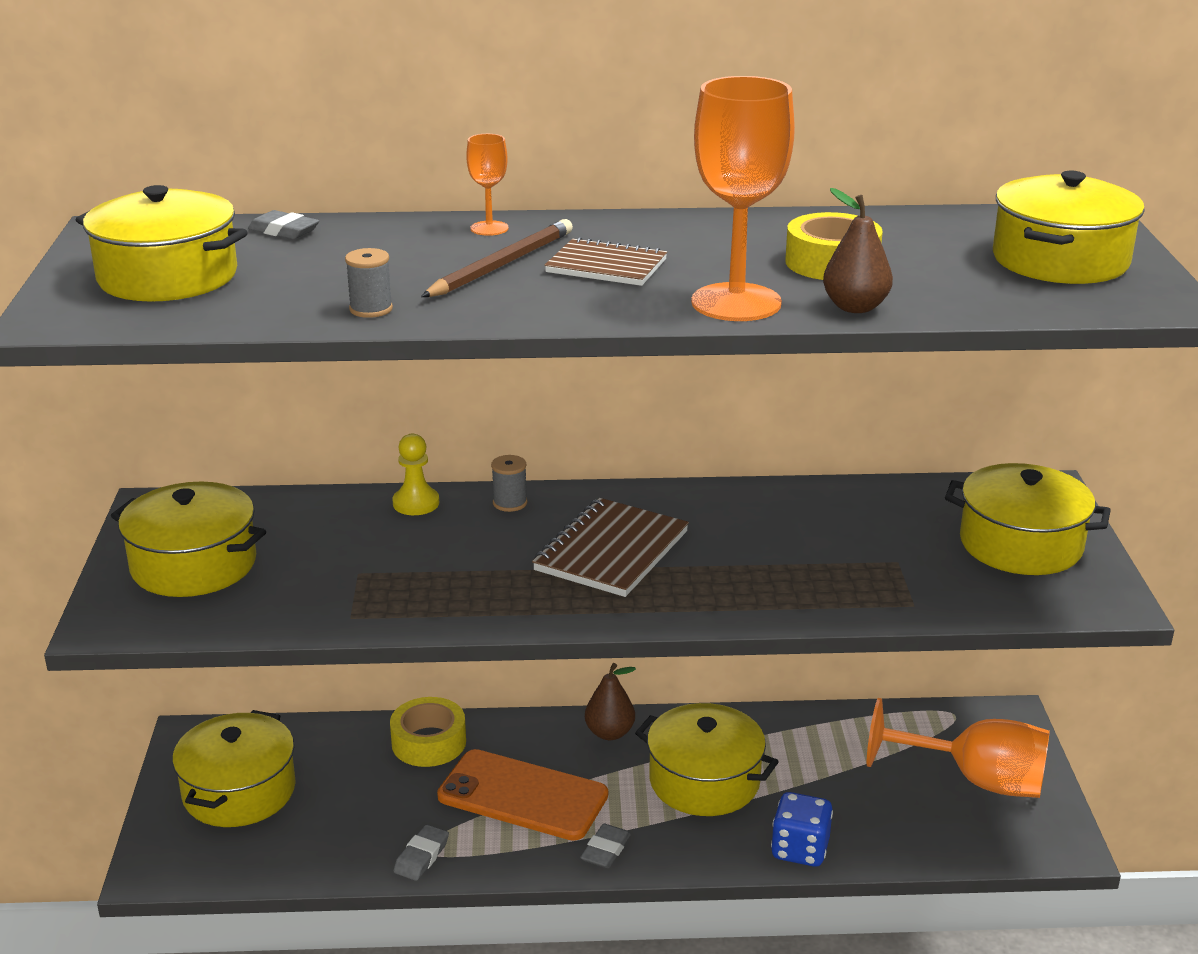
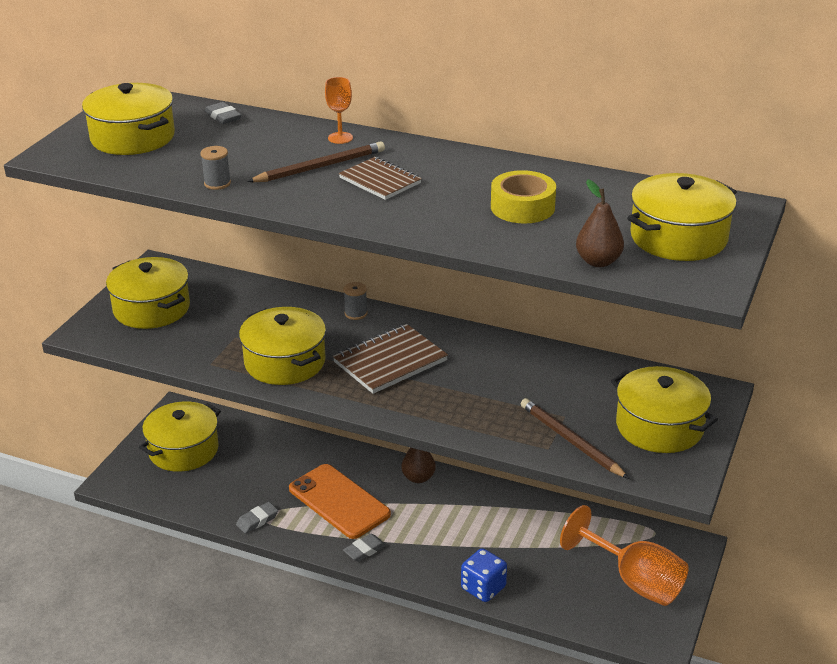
camera: 25 degrees right, 5 degrees up
yellow tape [390,697,466,767] -> none
yellow pawn [392,434,439,515] -> none
yellow pot [635,703,779,816] -> yellow pot moved to [239,307,326,385]
orange goblet [691,76,795,321] -> none
brown pear [823,188,893,313] -> brown pear moved to [576,179,624,267]
none -> brown pencil [521,398,629,479]

